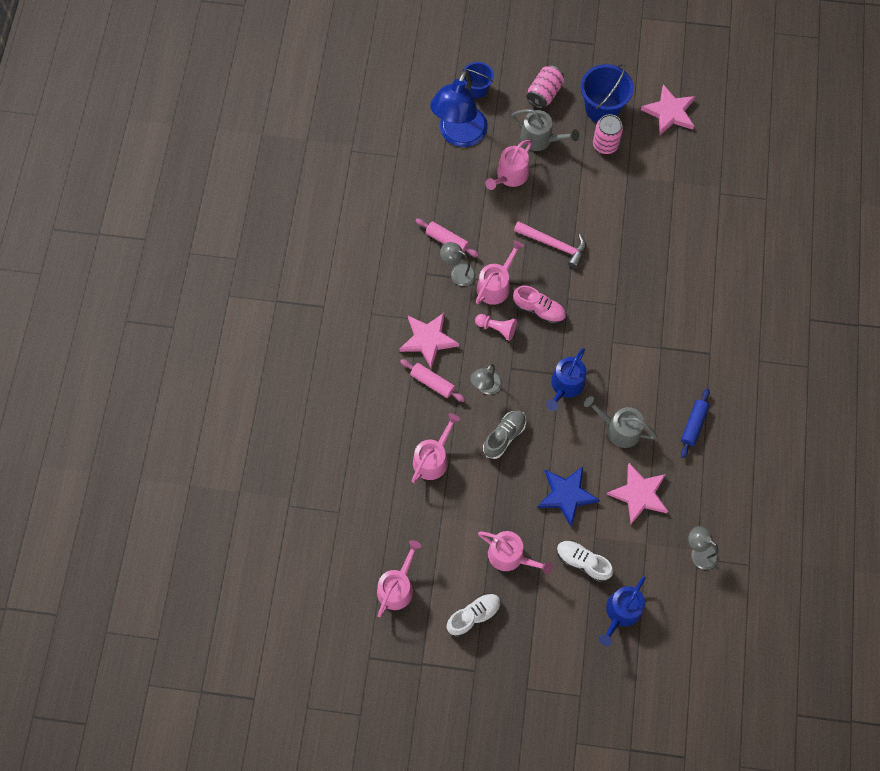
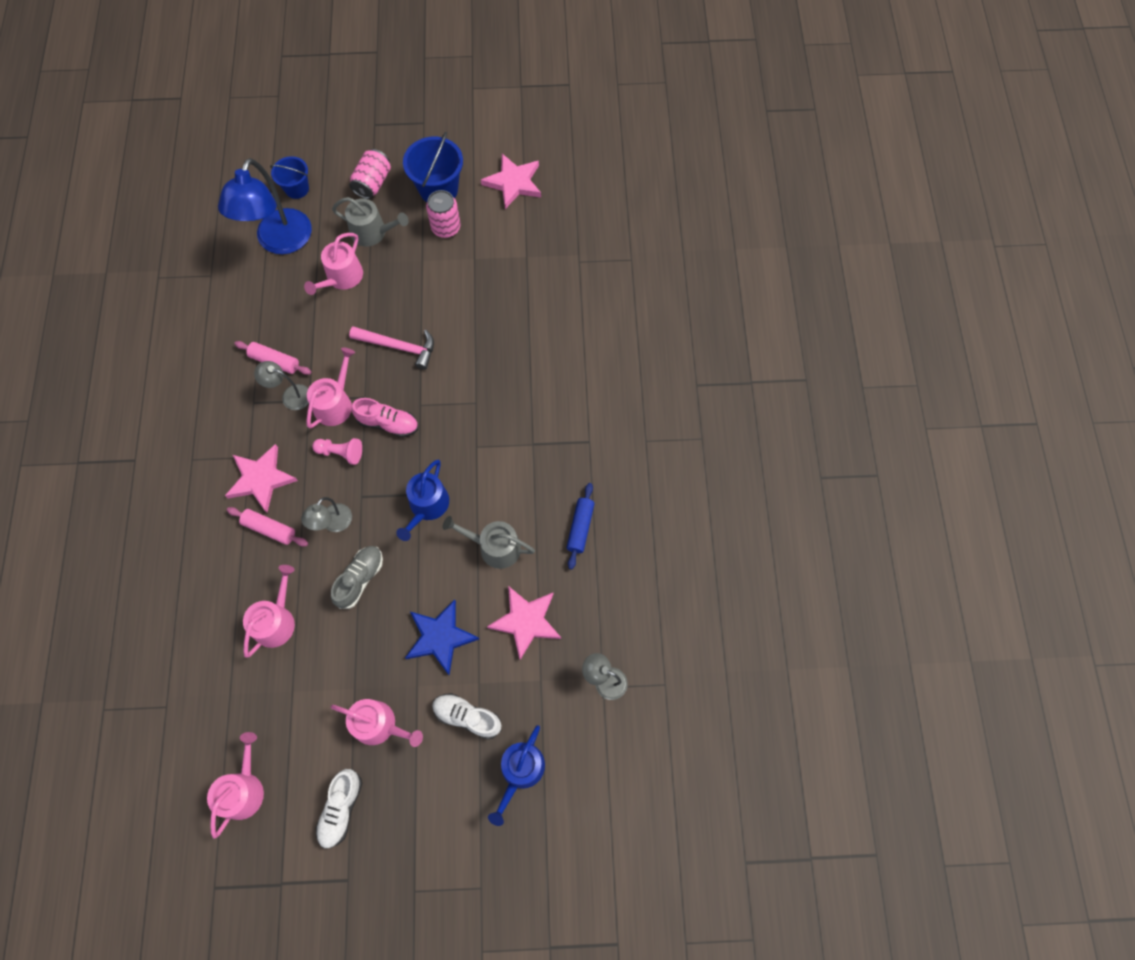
camera: 10 degrees left, 0 degrees up
white shoe [447,593,501,637] -> white shoe turned 150 degrees clockwise [315,769,362,849]

